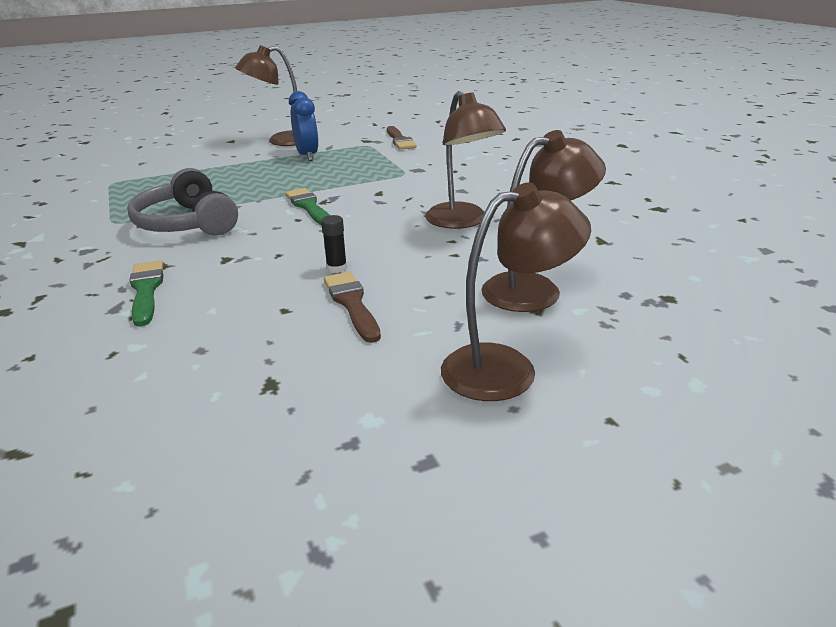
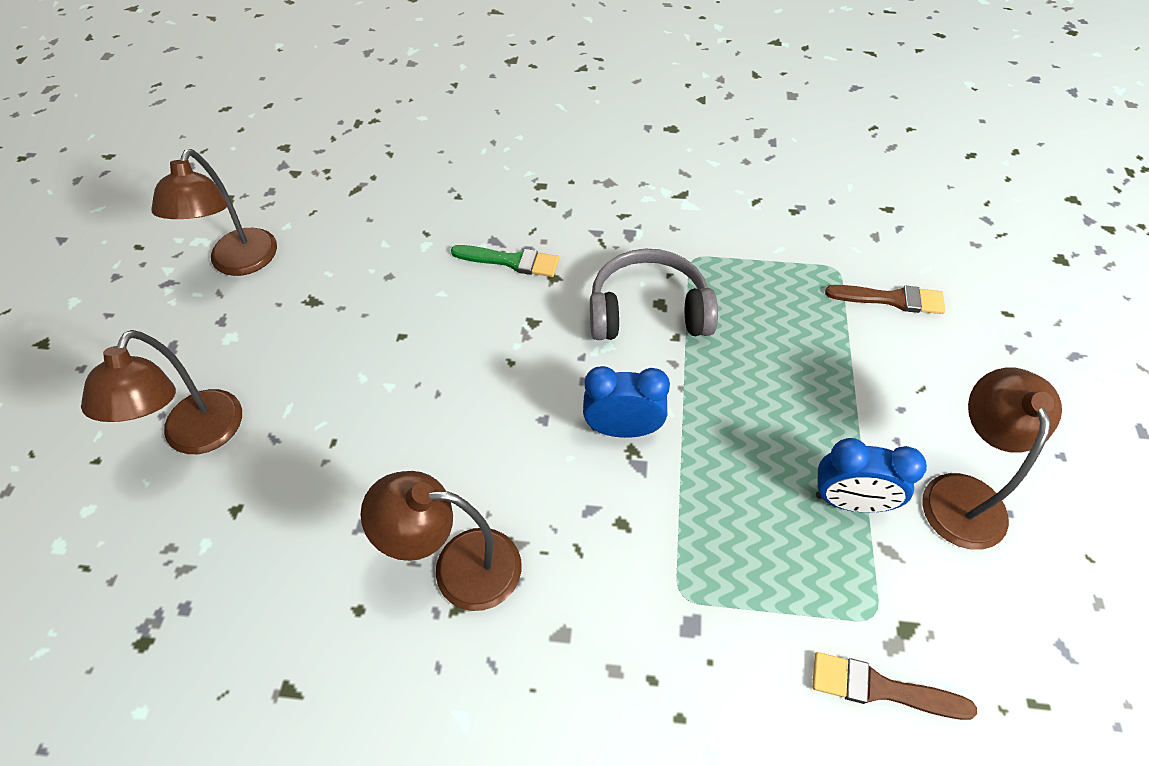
camera: 120 degrees right, 25 degrees up
green brush [285,188,329,225] -> blue clock [583,366,670,438]
black glue stick [321,215,347,273] -> none
brown brush [324,272,381,343] -> brown brush moved to [825,285,946,314]
brown lamp [481,130,606,312] -> brown lamp moved to [151,149,277,276]

